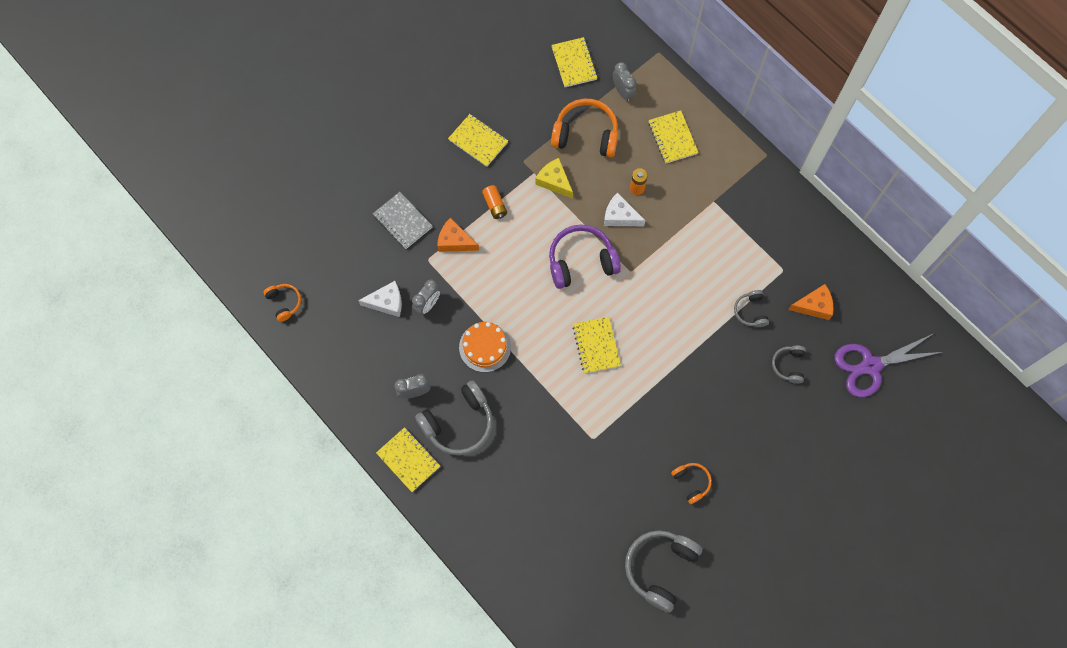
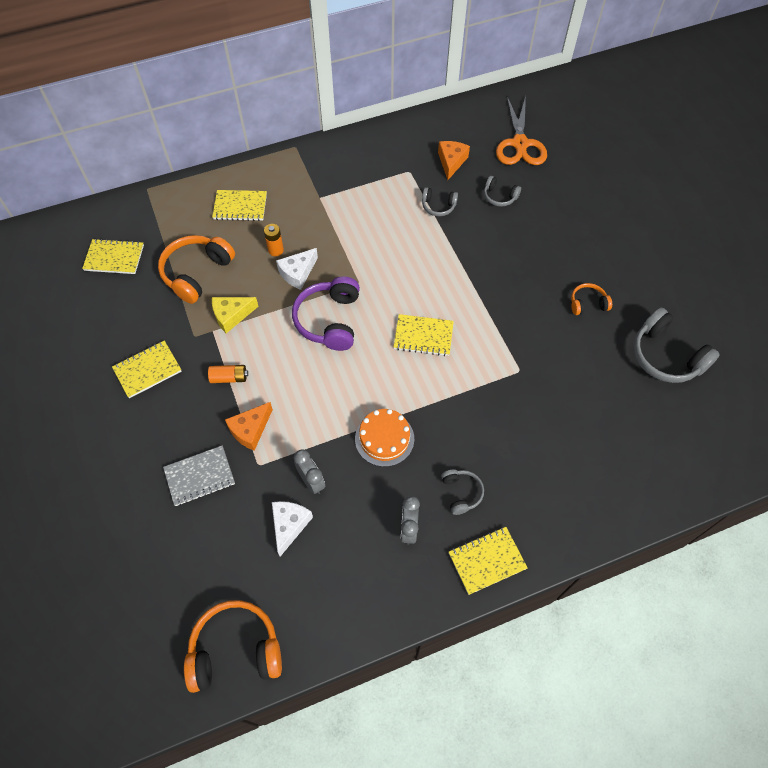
camera: 70 degrees left, 10 degrees down
orange headphones [263,284,301,322] -> orange headphones [184,600,282,693], size x1.89
grey headphones [415,381,493,455] -> grey headphones [441,469,484,515], size x0.53
grey clock [613,62,636,102] -> none
purple scissors [834,334,942,397] -> orange scissors [496,96,547,165]

